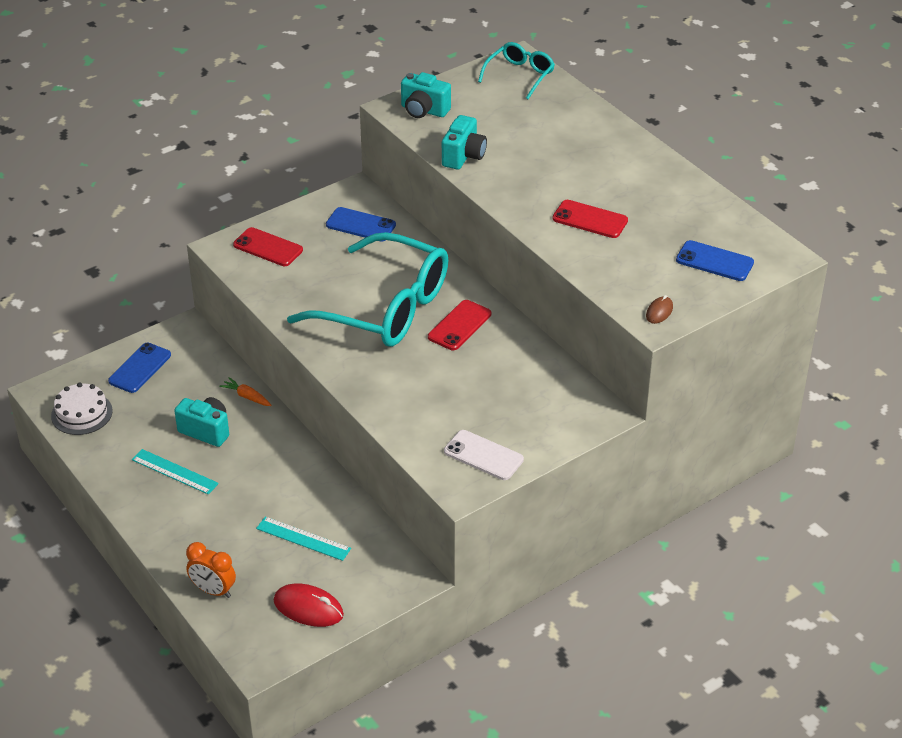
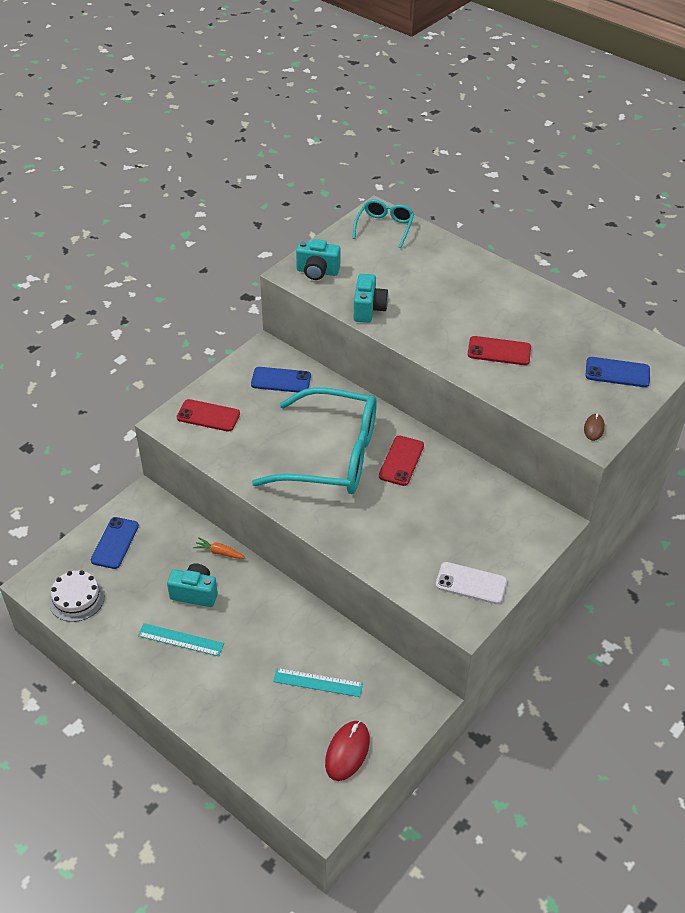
camera: 15 degrees left, 5 degrees up
orange clock [186,542,236,598] -> none
red mouse [274,584,344,627] -> red mouse turned 75 degrees counterclockwise [325,721,370,781]

